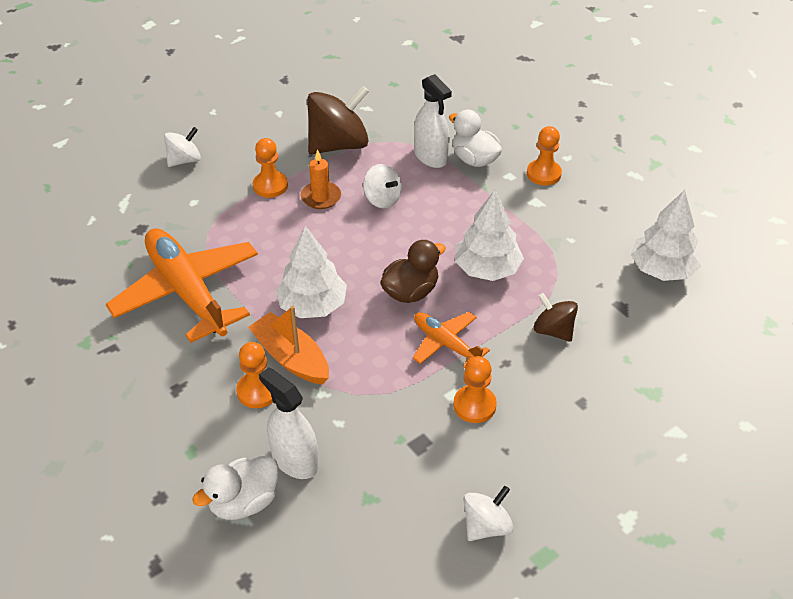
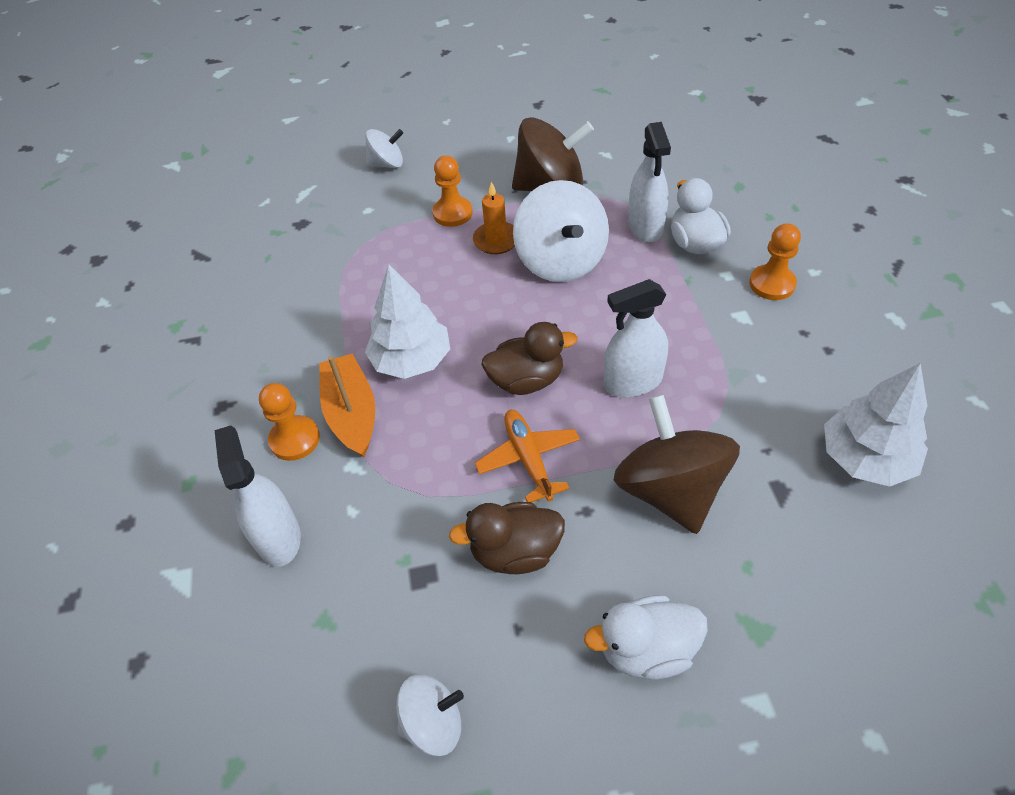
camera: 30 degrees right, 5 degrees up
orange plane [106,228,258,343] -> none
white duck [192,455,279,520] -> white duck moved to [584,595,708,680]
white spinning top [363,164,402,208] -> white spinning top [513,180,609,282], size x1.82
orange pawn [453,356,497,423] -> brown duck [449,502,565,574]
white tree [455,190,524,281] -> white spray bottle [604,279,668,397]
brown spinning top [534,293,578,342] -> brown spinning top [614,394,740,534], size x1.82

